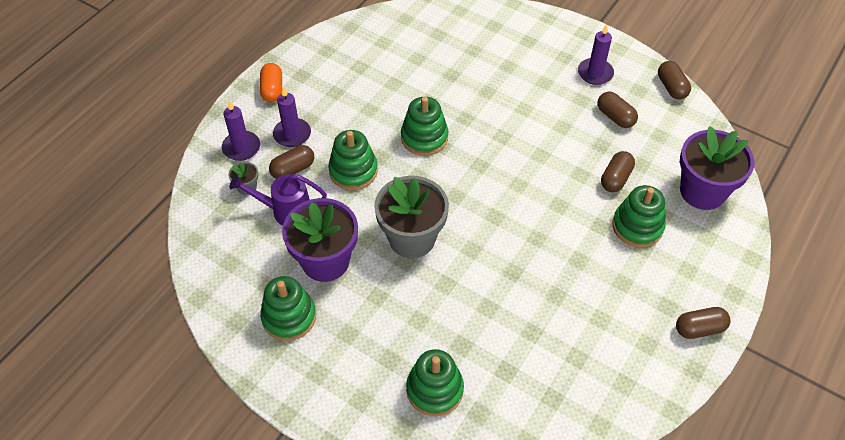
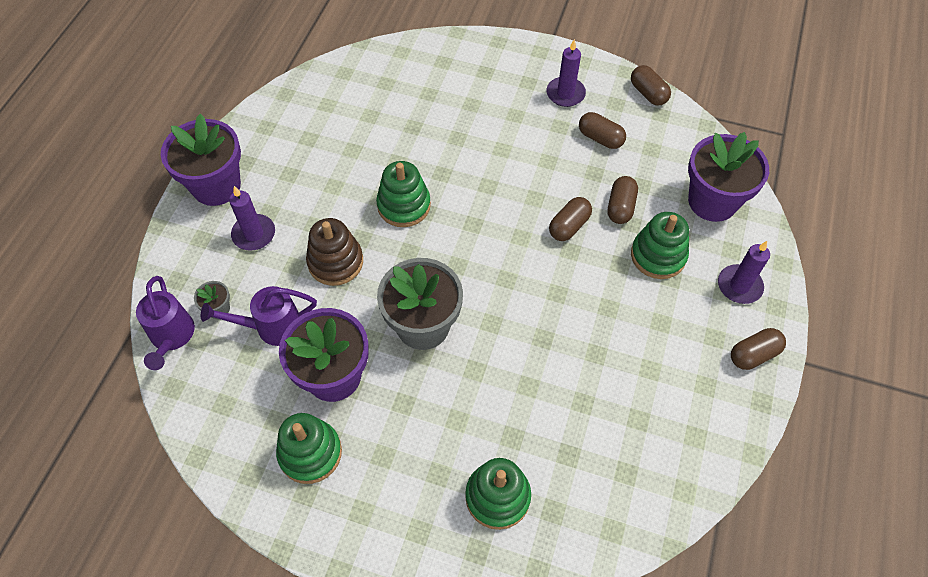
camera: 15 degrees left, 5 degrees up
purple candle [222,101,260,161] -> purple candle moved to [718,241,770,304]
orange capsule [260,63,282,102] -> purple flower pot [161,114,241,206]
brown capsule [269,145,314,179] -> brown capsule moved to [549,197,592,241]
green stacking toy [328,130,378,190] -> brown stacking toy [306,218,363,286]
none -> purple watering can [136,276,195,370]

